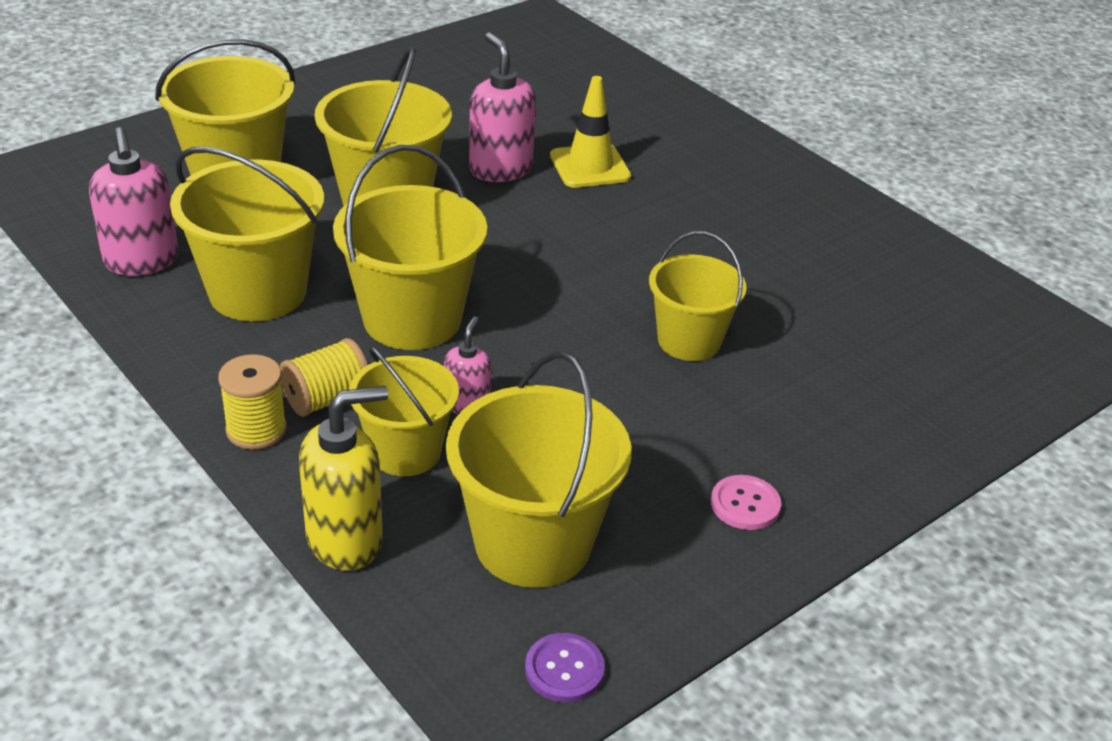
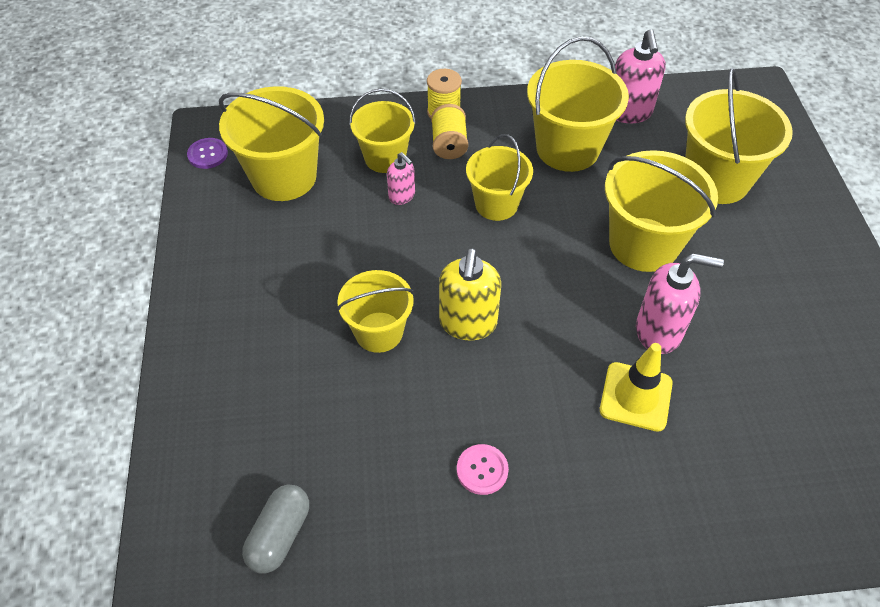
camera: 125 degrees right, 15 degrees up
pink soap dispenser [89,127,178,276] -> pink soap dispenser turned 105 degrees counterclockwise [615,29,666,123]
yellow soap dispenser [299,386,388,571] -> yellow soap dispenser moved to [439,248,501,340]
yellow bucket [333,145,487,350] -> yellow bucket [466,134,533,221], size x0.65
pink button [711,475,781,530] -> pink button moved to [457,444,509,495]
none -> grey capsule [242,485,309,573]

